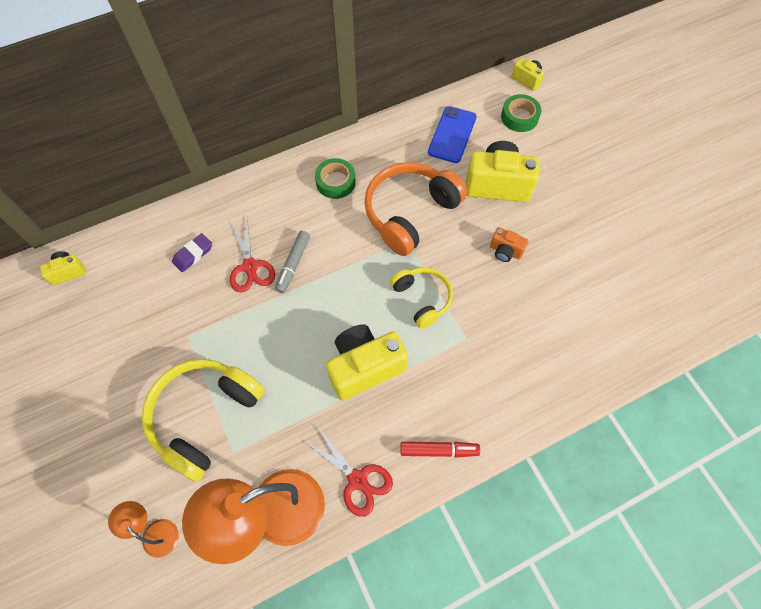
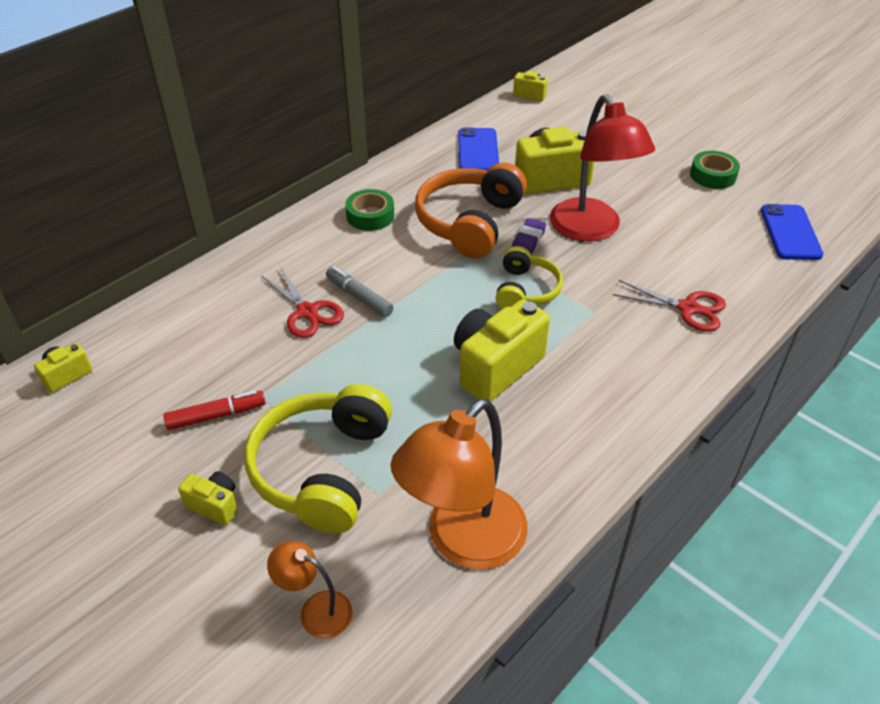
camera: 20 degrees left, 20 degrees down
purple eraser [172,233,212,272] -> purple eraser moved to [512,218,546,255]
grey marker [275,231,310,293] -> grey marker turned 135 degrees clockwise [326,266,394,317]
red scissors [304,426,393,517] -> red scissors moved to [613,280,726,332]
yellow headphones [390,267,453,329] -> yellow headphones turned 60 degrees clockwise [496,246,563,309]
red marker [400,442,480,457] -> red marker moved to [163,390,266,430]
orange camera [490,227,529,262] -> red lamp [550,94,655,242]
green tape [501,94,541,132] -> green tape moved to [690,151,740,189]
none -> yellow camera [178,471,238,526]
none -> blue phone [761,204,823,260]

